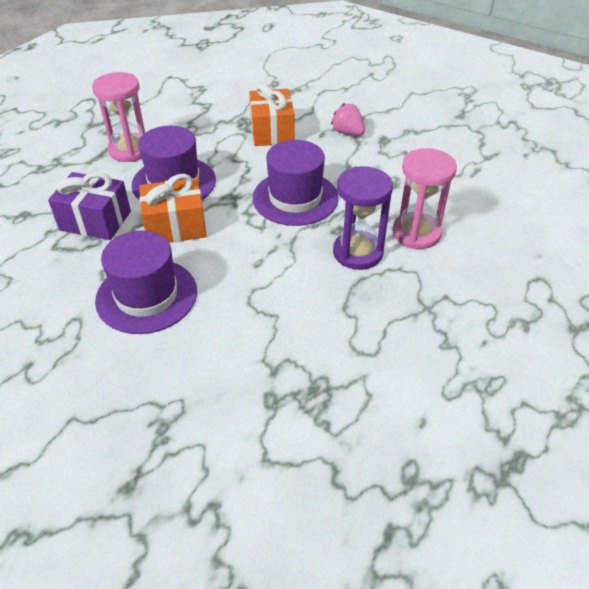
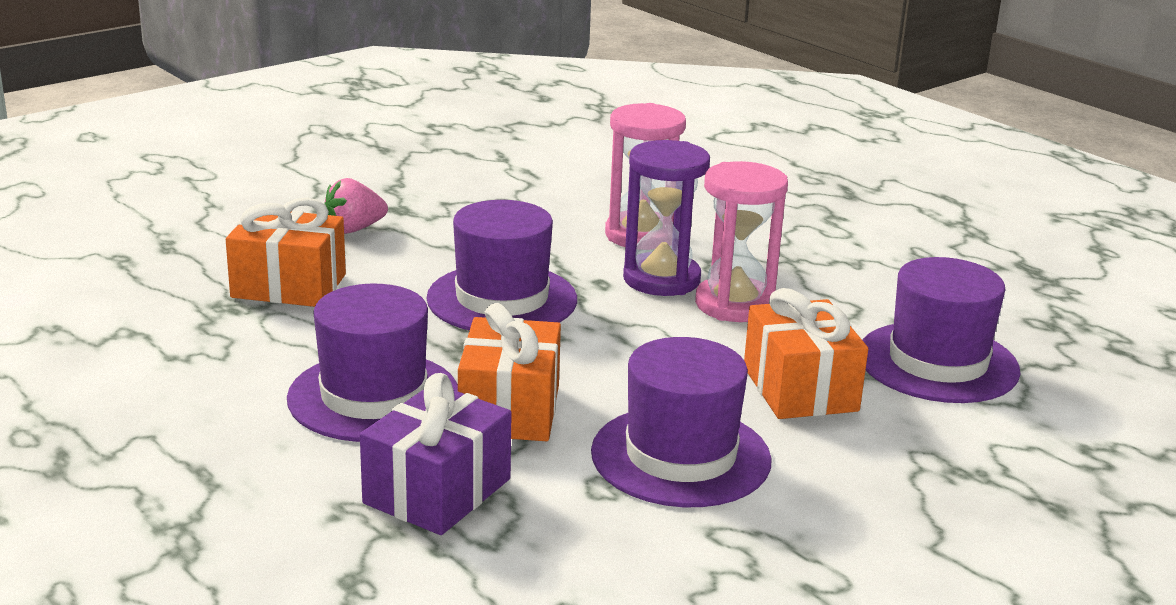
camera: 75 degrees left, 20 degrees down
pink hourglass [92,72,145,162] -> pink hourglass moved to [695,161,788,322]
none -> orange gift [744,288,868,419]
none -> purple hat [862,257,1020,403]

